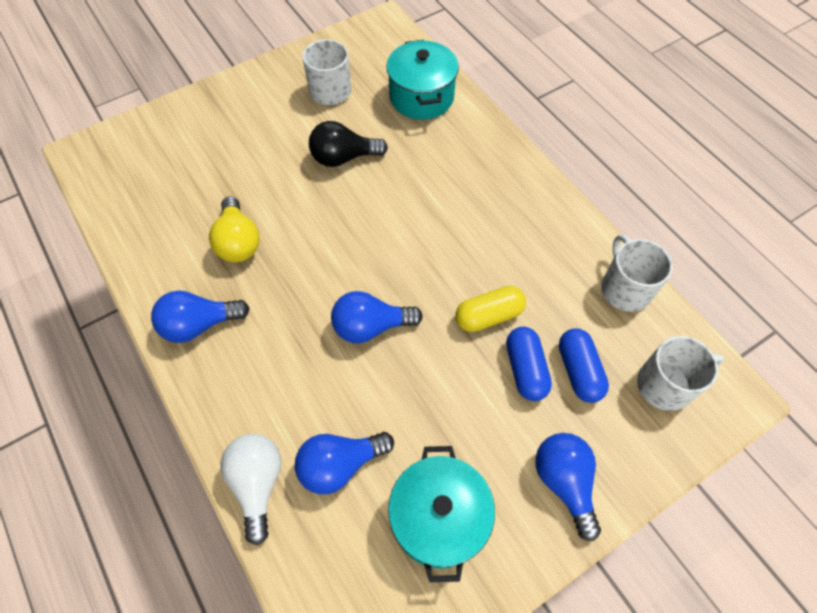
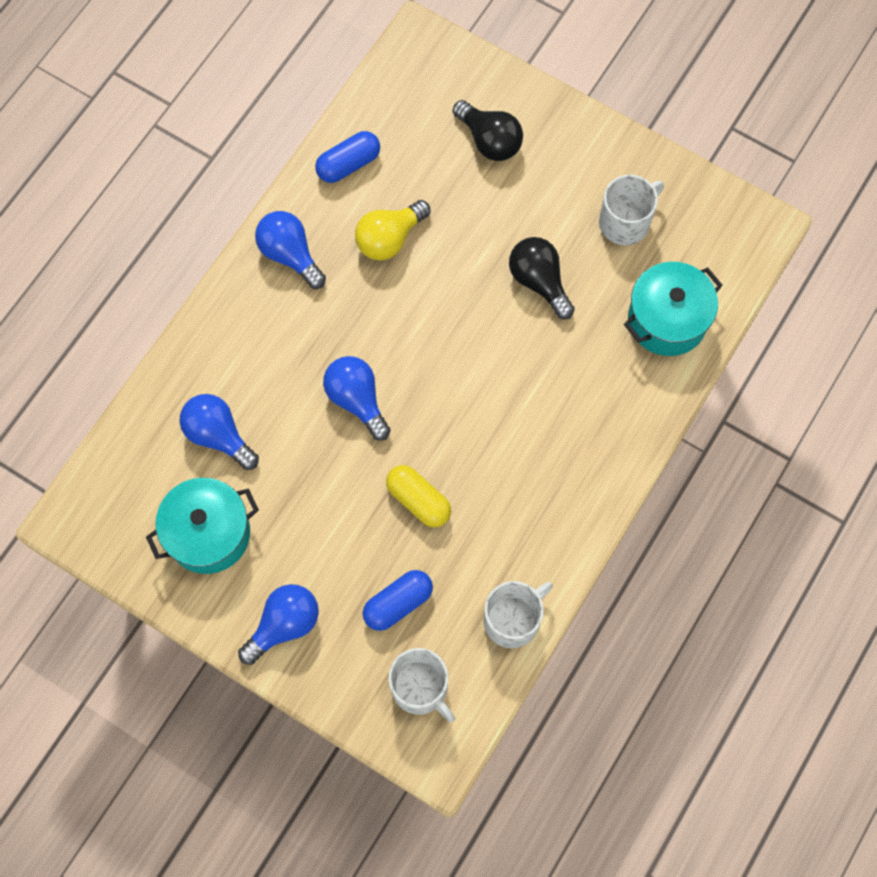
camera: 65 degrees right, 10 degrees up
white light bulb [221,434,281,545] -> none
blue capsule [506,327,552,401] -> blue capsule moved to [315,131,380,183]
none -> black light bulb [453,100,523,161]

